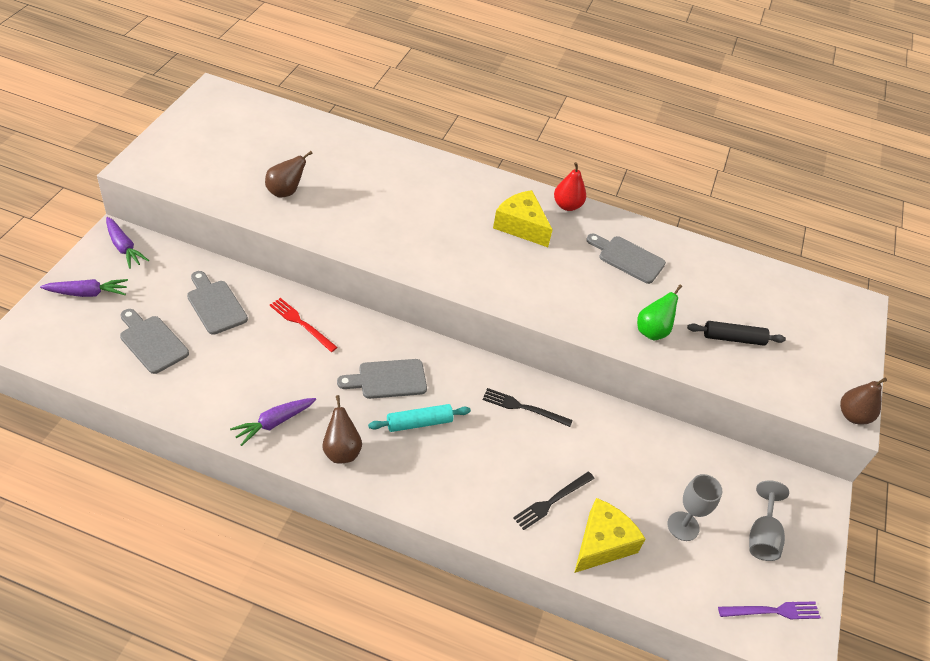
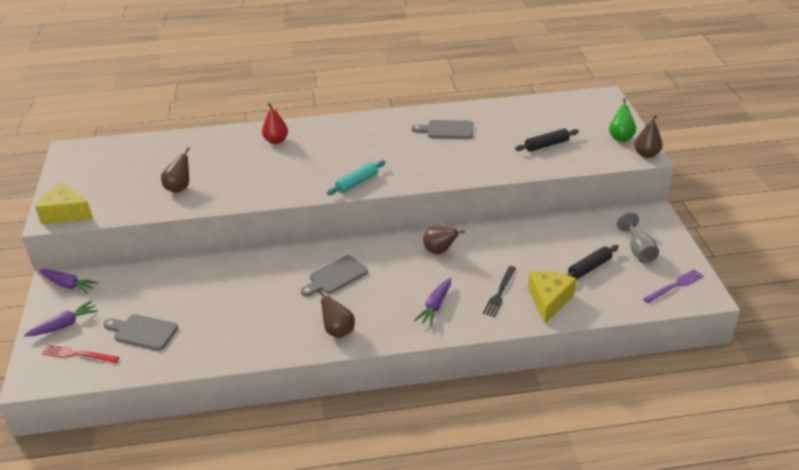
camera: 20 degrees left, 10 degrees down
grey cutting board [187,271,248,335] -> none
purple carrot [230,398,316,446] -> purple carrot moved to [414,278,451,326]
red fork [269,298,338,352] -> red fork moved to [41,344,119,363]
turquoise rolling pin [368,404,471,432] -> turquoise rolling pin moved to [327,160,386,195]
black fork [483,388,572,427] -> brown pear [423,226,465,254]
yellow cheese [493,190,553,247] -> yellow cheese moved to [35,182,93,224]
red pear [554,162,586,211] -> red pear moved to [262,103,288,144]
green pear [637,284,682,340] -> green pear moved to [609,98,636,142]
grey goblet [667,474,722,541] -> black rolling pin [566,245,619,279]

